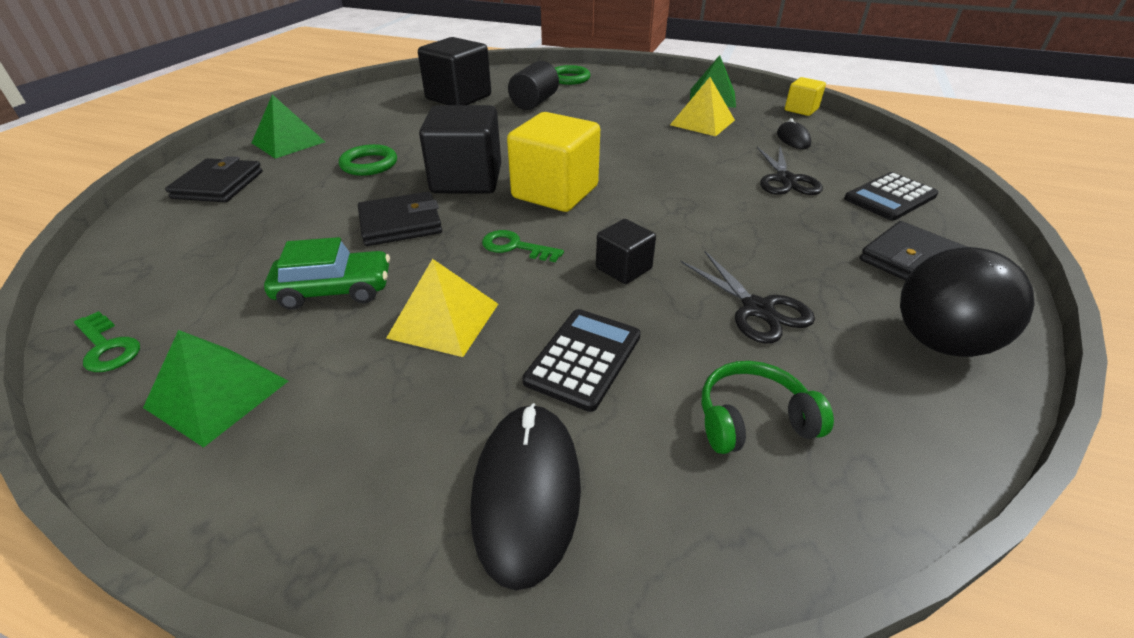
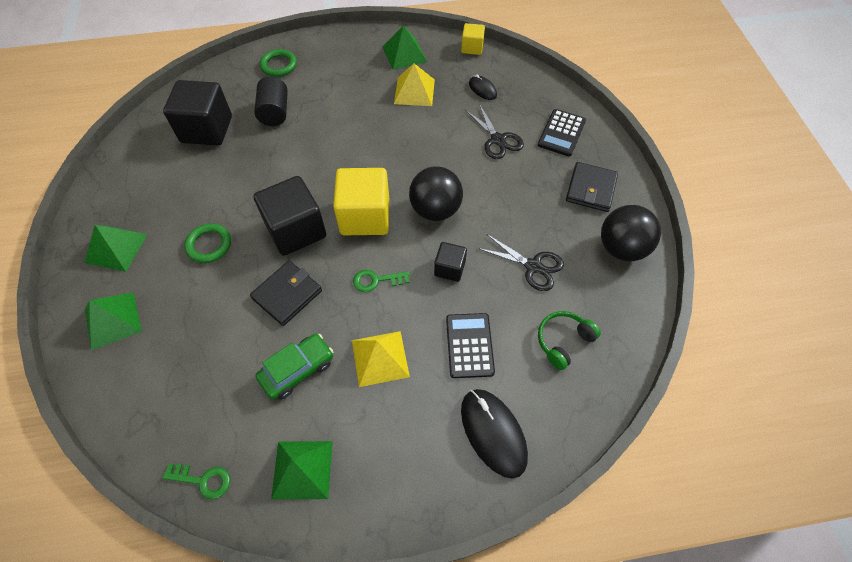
camera: 30 degrees left, 20 degrees up
black wallet [165,156,263,202] -> green pyramid [85,292,142,350]
none -> black ball [409,166,463,221]

